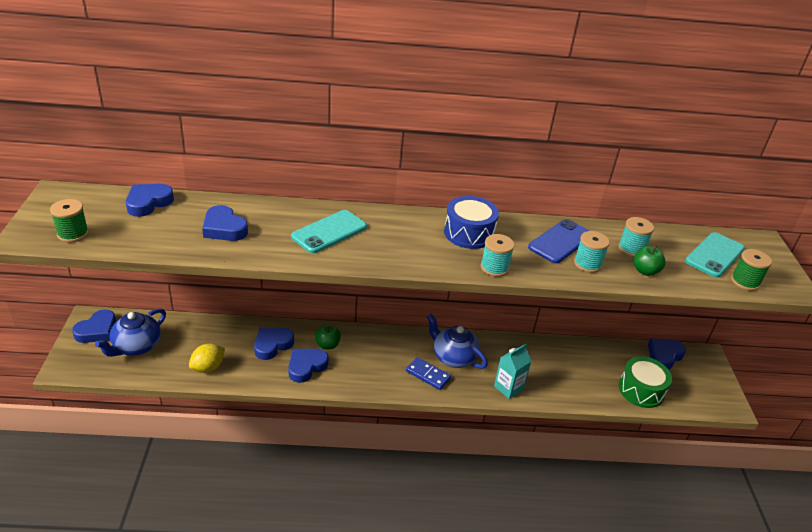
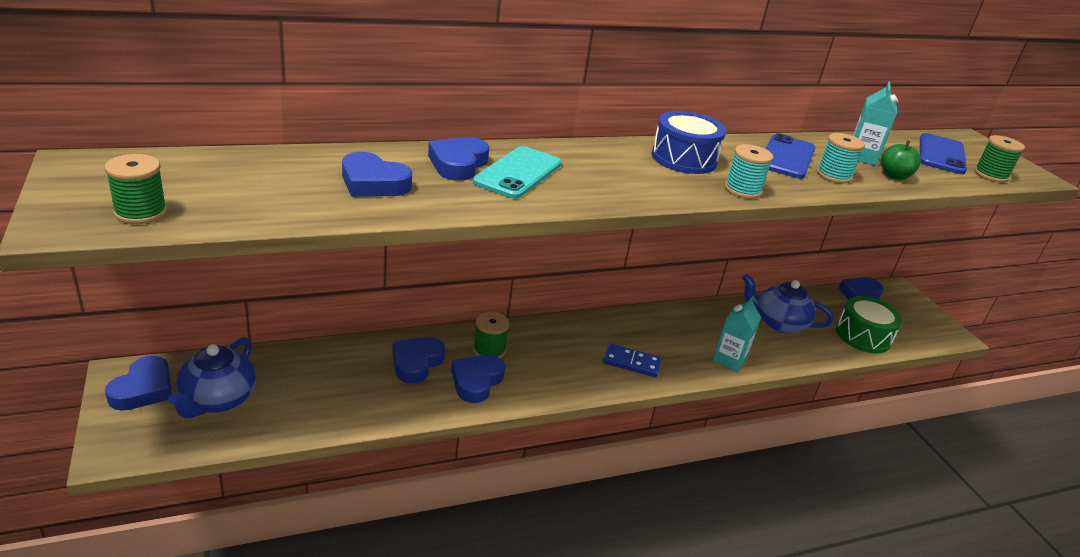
camera: 20 degrees left, 5 degrees down
blue heart [126,184,174,217] -> blue heart moved to [428,137,489,181]
yellow lemon [189,344,225,373] -> none
green apple [315,325,341,350] -> green spool [473,312,509,358]
blue teapot [427,314,488,369] -> blue teapot moved to [742,274,834,333]
turquoise spool [618,217,654,257] -> turquoise carton [853,81,898,166]
turquoise phone [685,232,745,277] -> blue phone [920,133,967,174]

